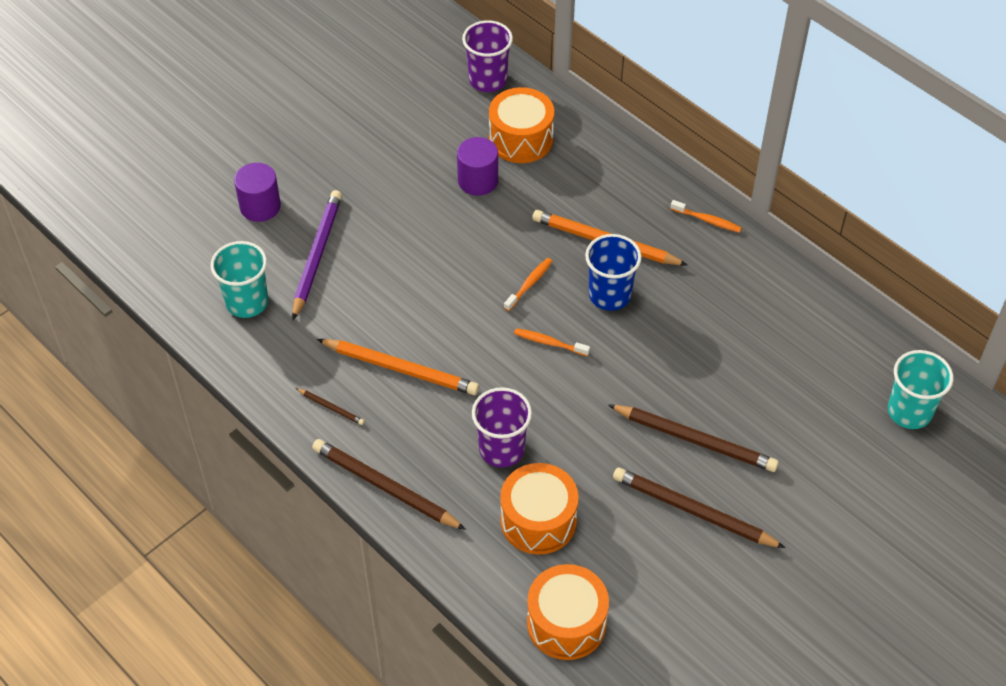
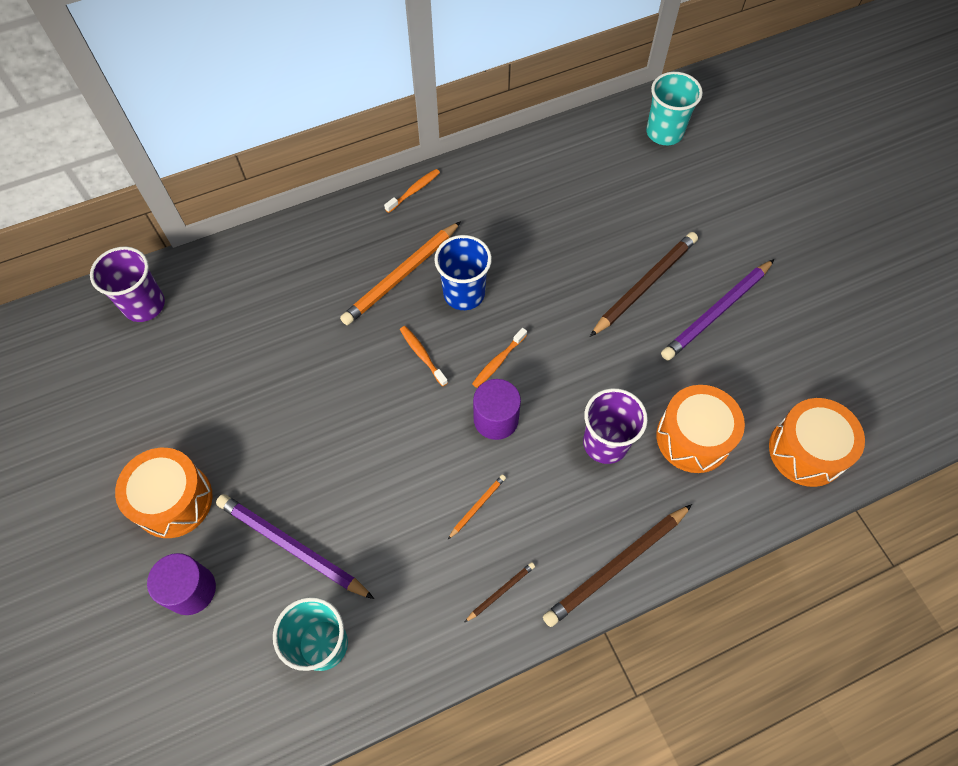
camera: 70 degrees left, 10 degrees up
orange pencil [317,339,479,395] -> orange pencil [448,474,506,539], size x0.46
purple cylinder [457,137,498,196] -> purple cylinder moved to [473,379,521,440]
orange drum [489,87,554,163] -> orange drum moved to [115,448,213,538]
brown pencil [613,468,785,548] -> purple pencil [661,259,774,360]

